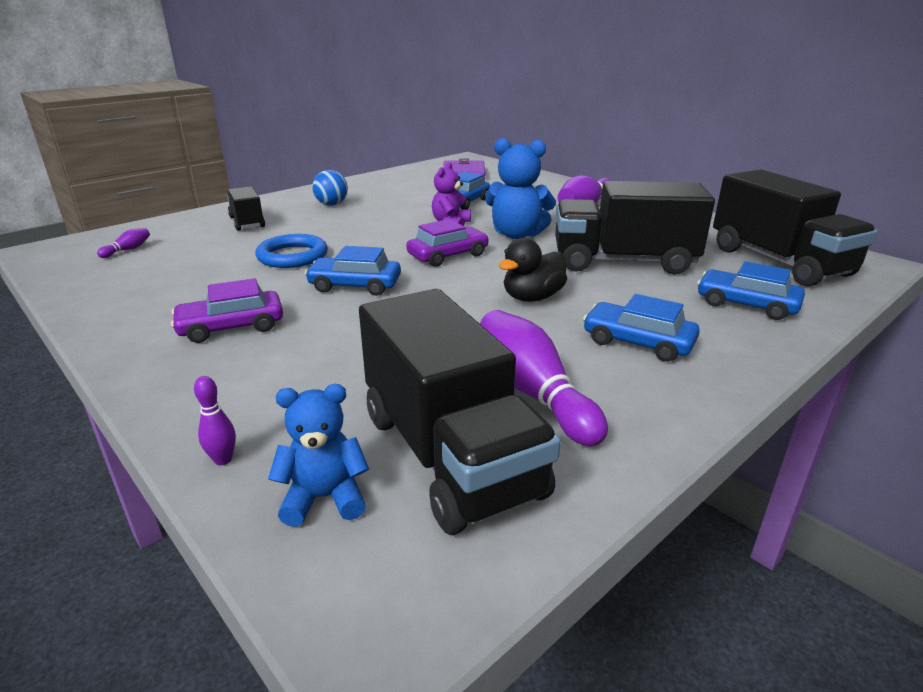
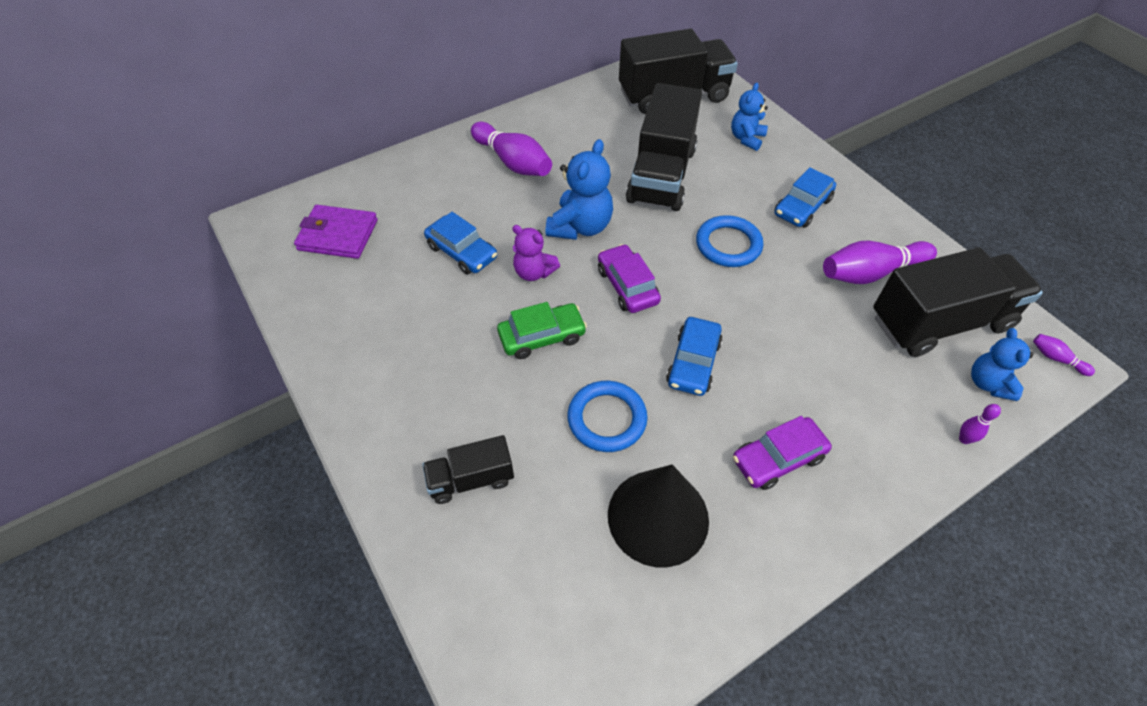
camera: 80 degrees left, 25 degrees up
purple bowling pin [97,228,150,258] -> purple bowling pin moved to [1033,334,1095,376]
purple car [171,278,283,343] -> purple car turned 75 degrees clockwise [733,416,832,490]
blue ball [312,170,348,206] -> none
black duck [499,238,567,302] -> blue ring [696,215,763,267]
blue car [697,261,805,320] -> blue teddy bear [731,83,768,151]
none -> green car [497,302,587,359]
none -> black cone [608,465,709,567]

